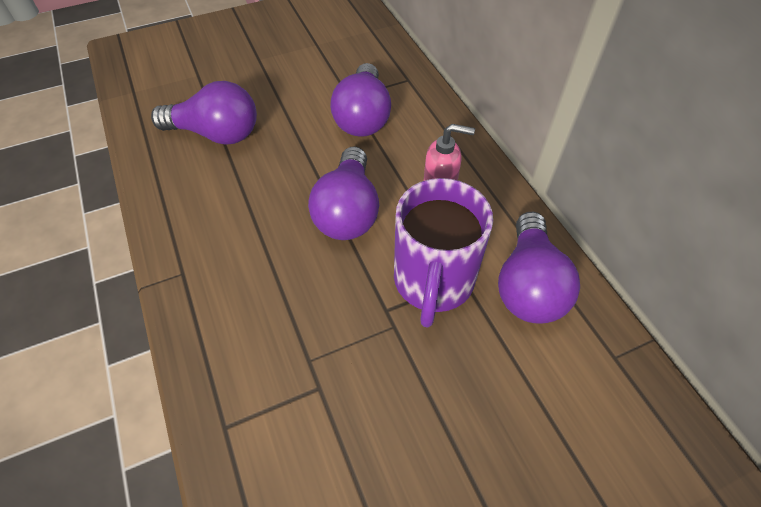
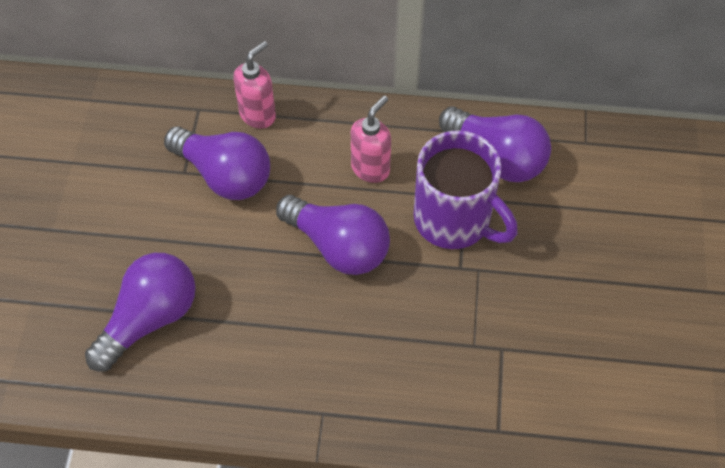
camera: 60 degrees left, 5 degrees up
none -> pink soap dispenser [233,41,276,129]

